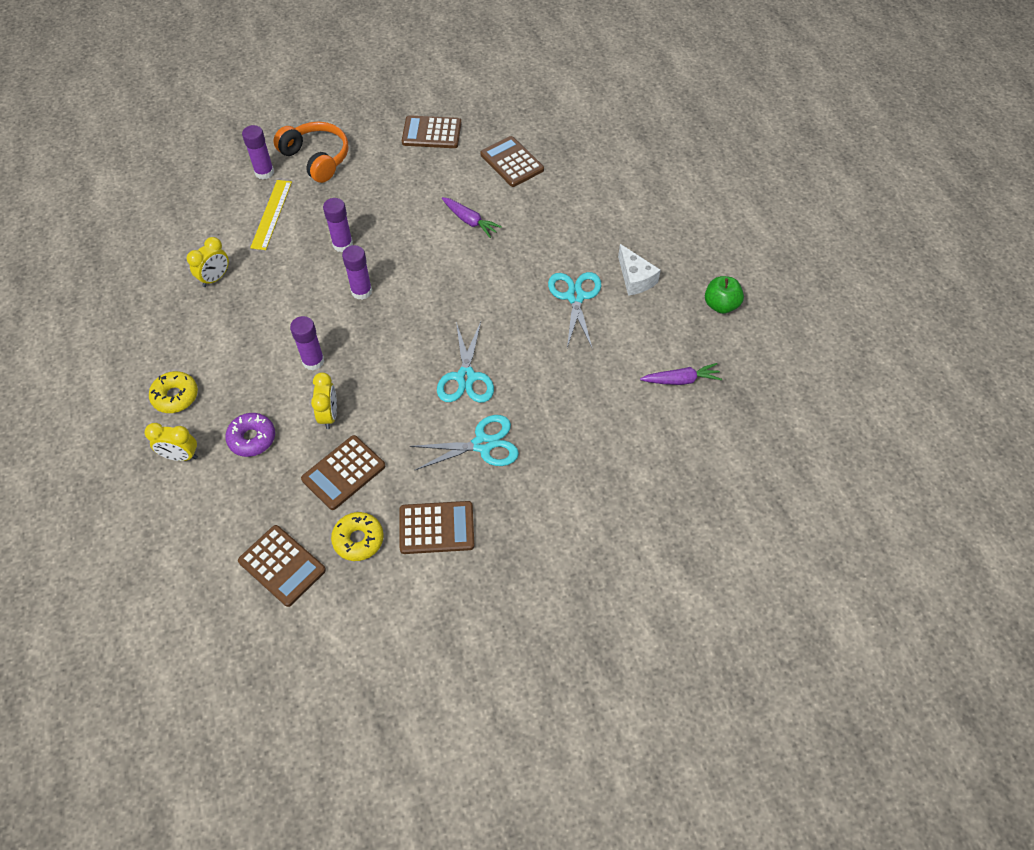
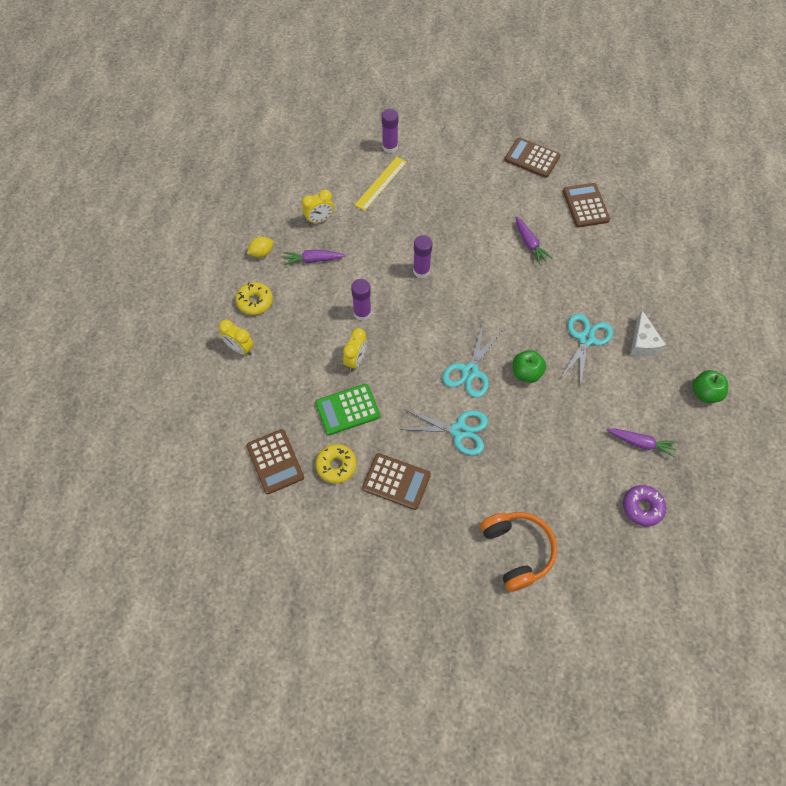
camera: 25 degrees right, 5 degrees up
purple donut [225,413,275,457] -> purple donut moved to [623,485,666,526]
orange headphones [273,122,348,183] -> orange headphones moved to [480,512,557,592]
brown calculator [301,435,385,510] -> green calculator [315,384,380,435]
purple glue stick [323,198,353,252] -> none
none -> yellow lemon [247,236,273,258]
none -> purple carrot [283,250,346,265]
none -> green apple [513,350,546,383]

